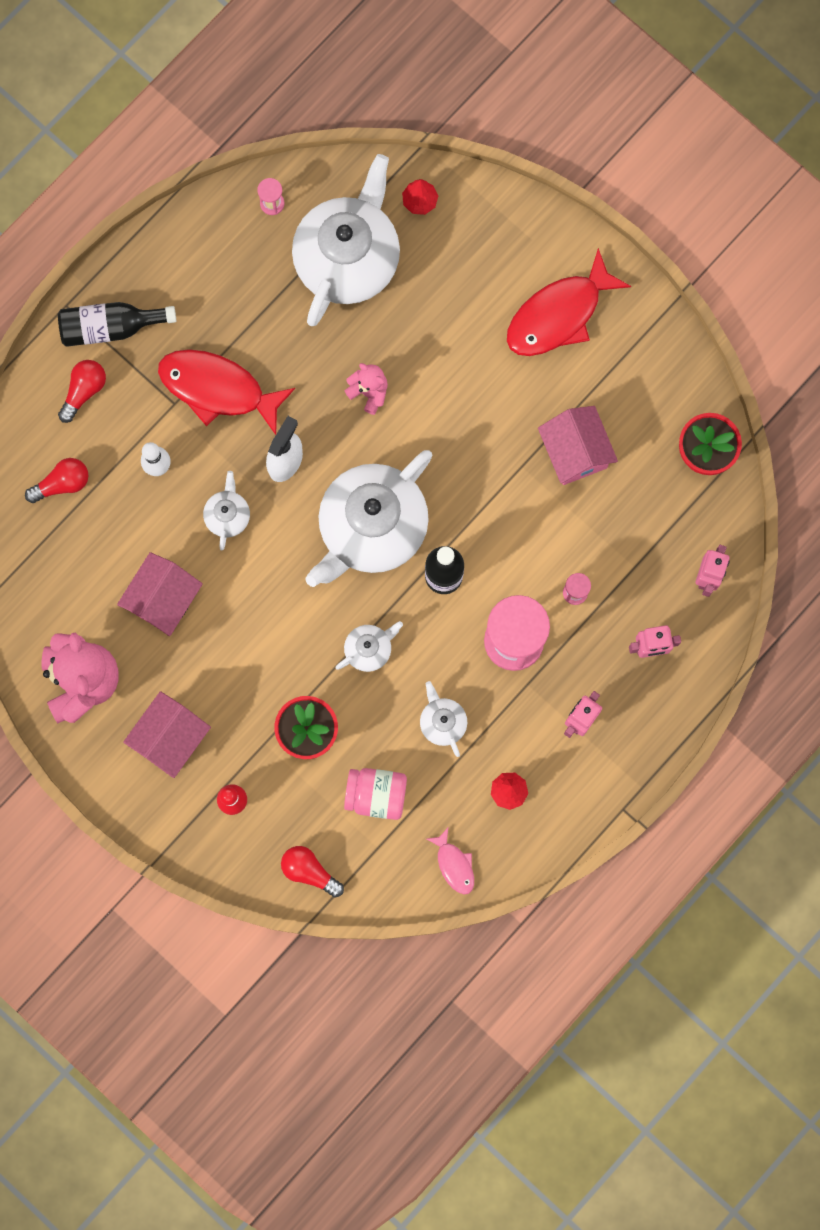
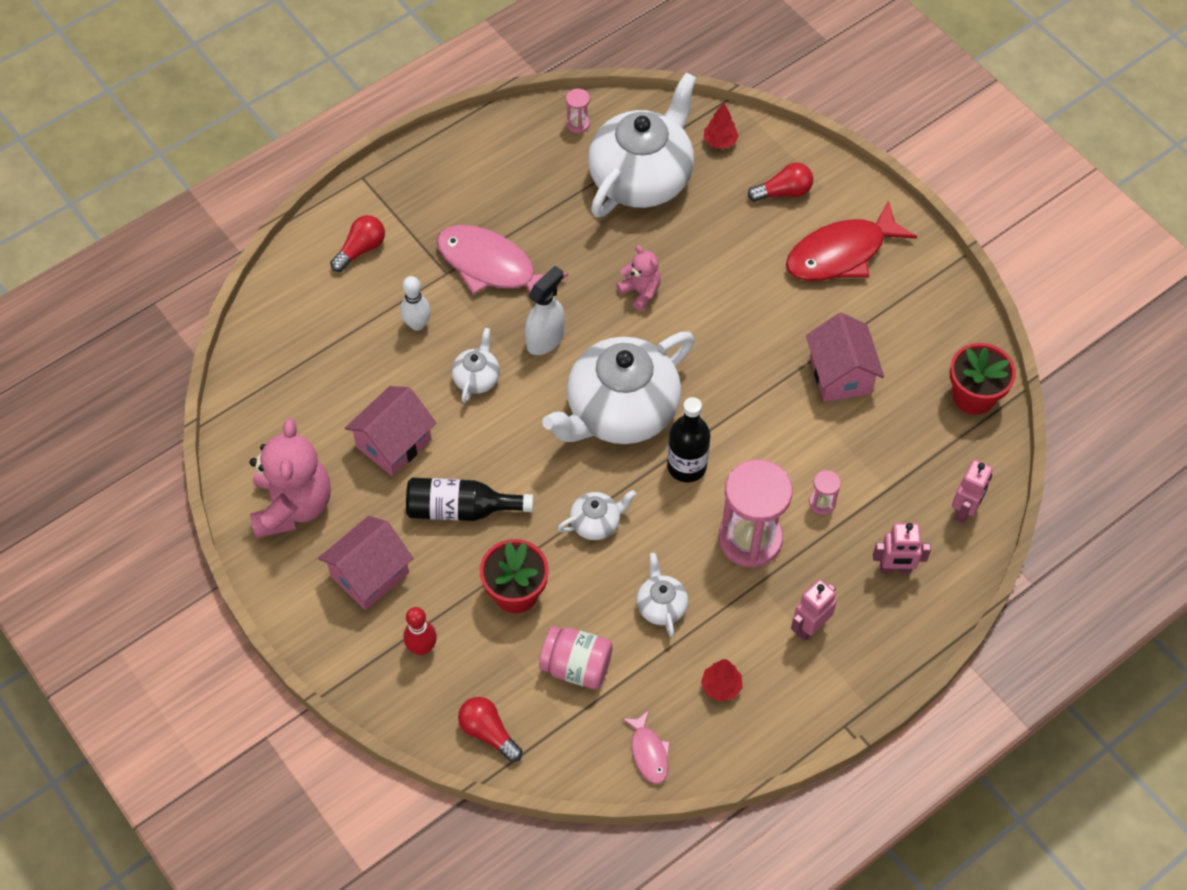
camera: 10 degrees right, 20 degrees down
red light bulb [25,458,89,503] -> red light bulb moved to [748,163,813,202]
black bottle [58,302,176,347] -> black bottle moved to [406,478,533,521]
red fish [158,349,295,435] -> pink fish [436,225,568,304]

